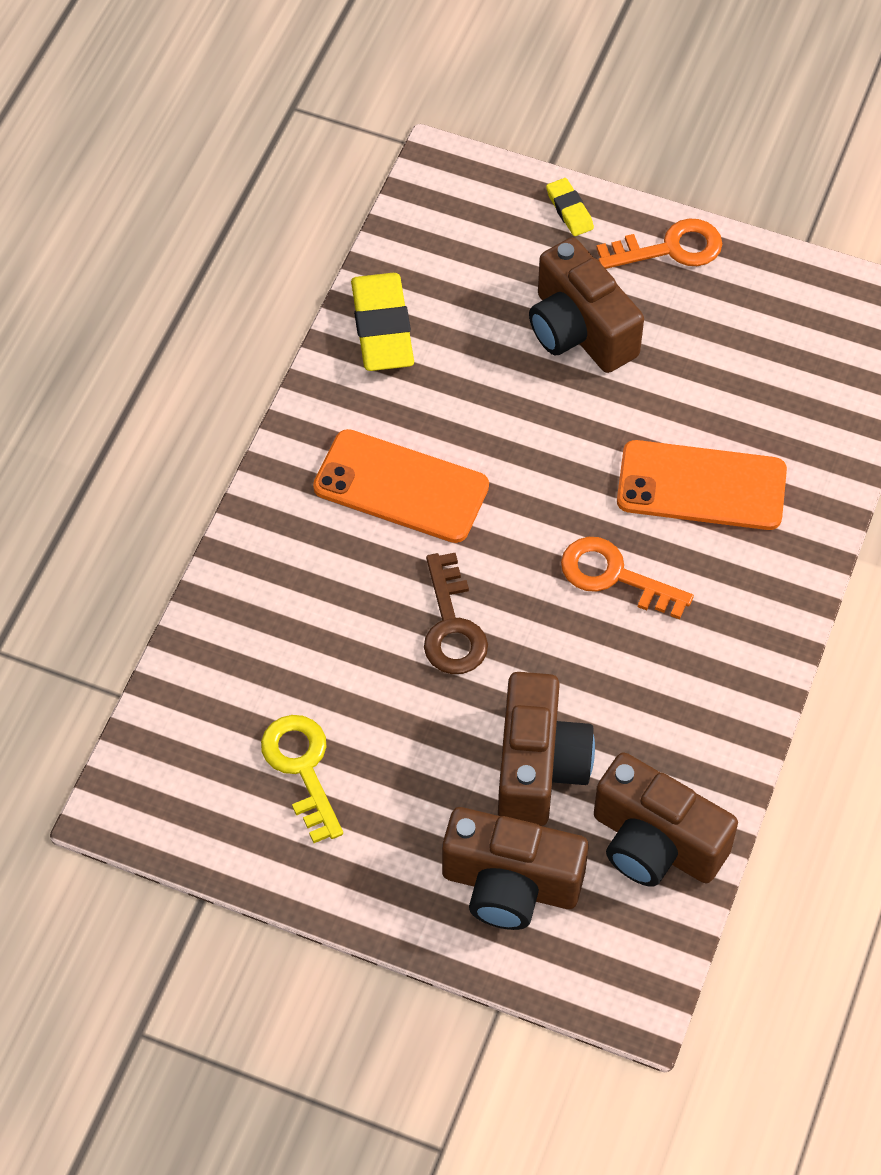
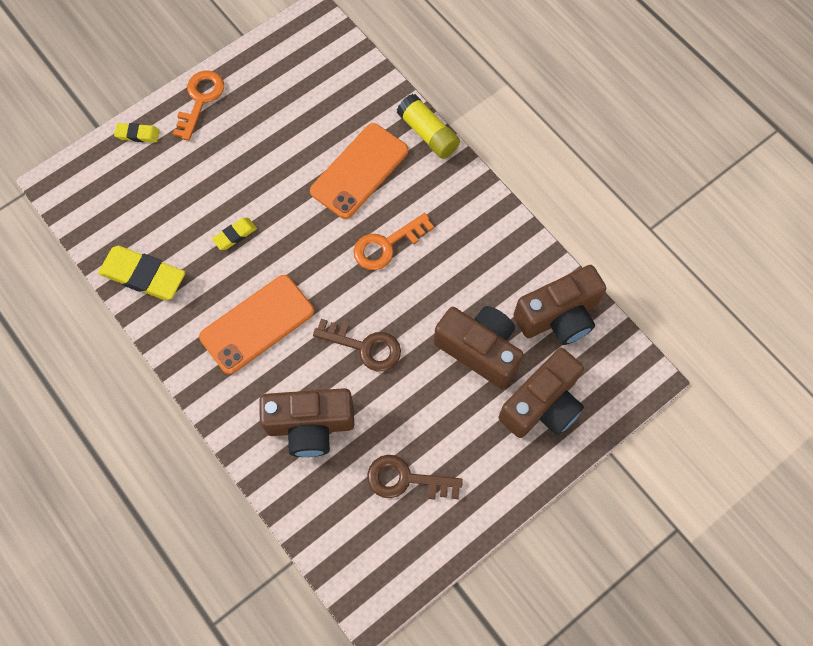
camera: 60 degrees left, 10 degrees up
yellow key [261,715,343,843] -> brown key [367,455,463,500]
brown camera [529,237,644,373] -> brown camera moved to [259,388,354,457]
none -> yellow eraser [212,218,257,250]
none -> yellow glue stick [397,94,460,159]

